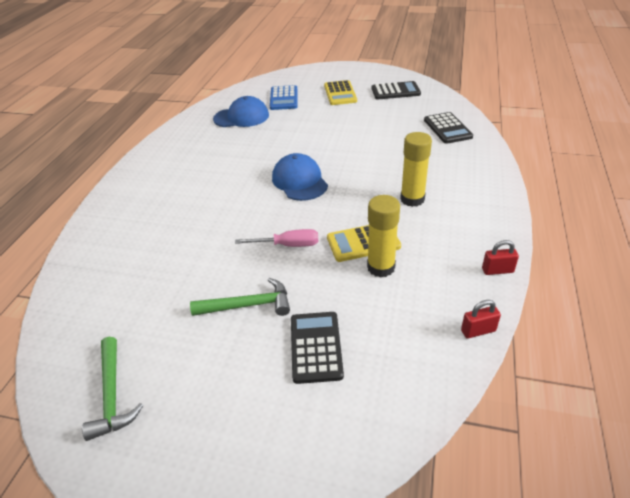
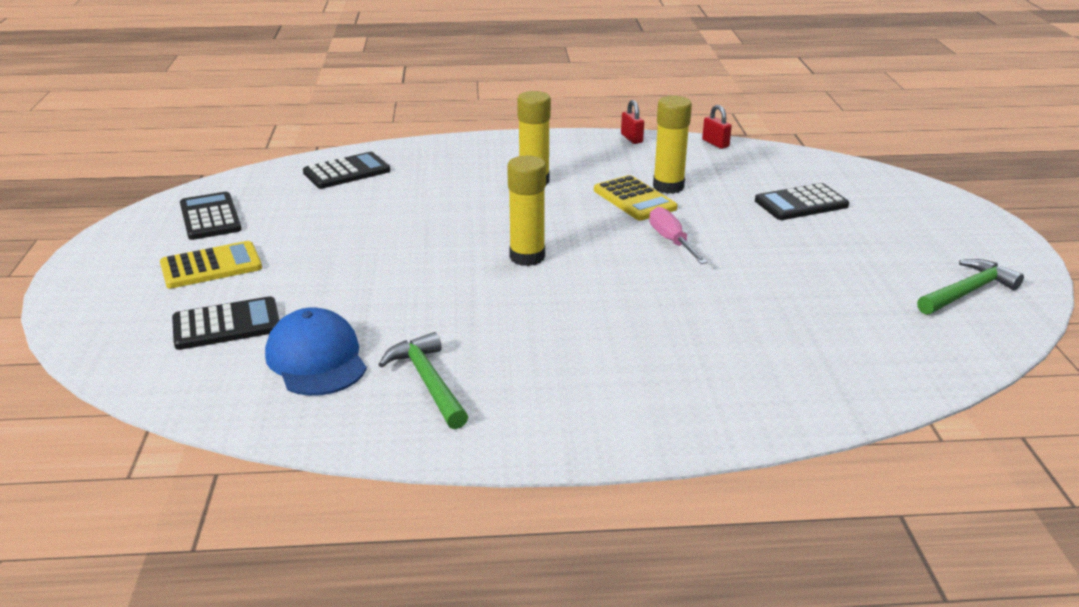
camera: 110 degrees left, 10 degrees down
green hammer [190,278,290,316] -> green hammer moved to [378,332,468,429]
blue calculator [270,85,297,110] -> black calculator [172,296,279,350]
blue cap [272,153,328,201] -> yellow glue stick [507,156,546,266]

